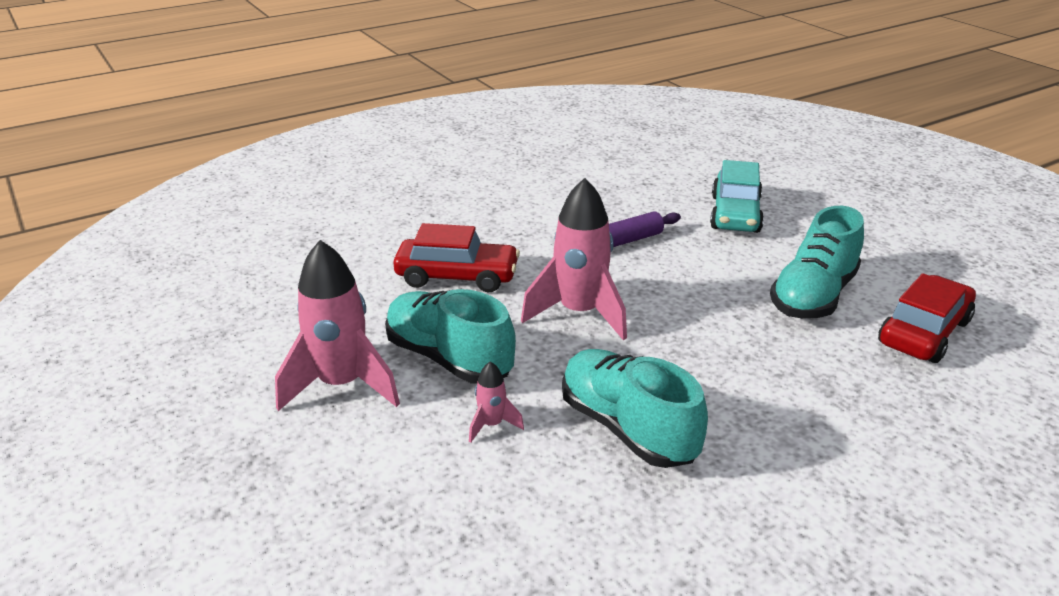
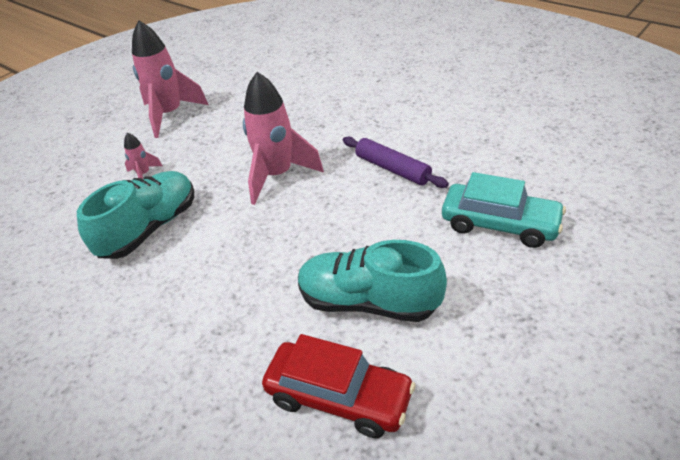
camera: 75 degrees right, 10 degrees up
turquoise shoe [385,289,516,384] -> none
red car [393,223,520,292] -> none
turquoise car [710,160,764,233] -> turquoise car turned 150 degrees counterclockwise [442,172,566,248]

